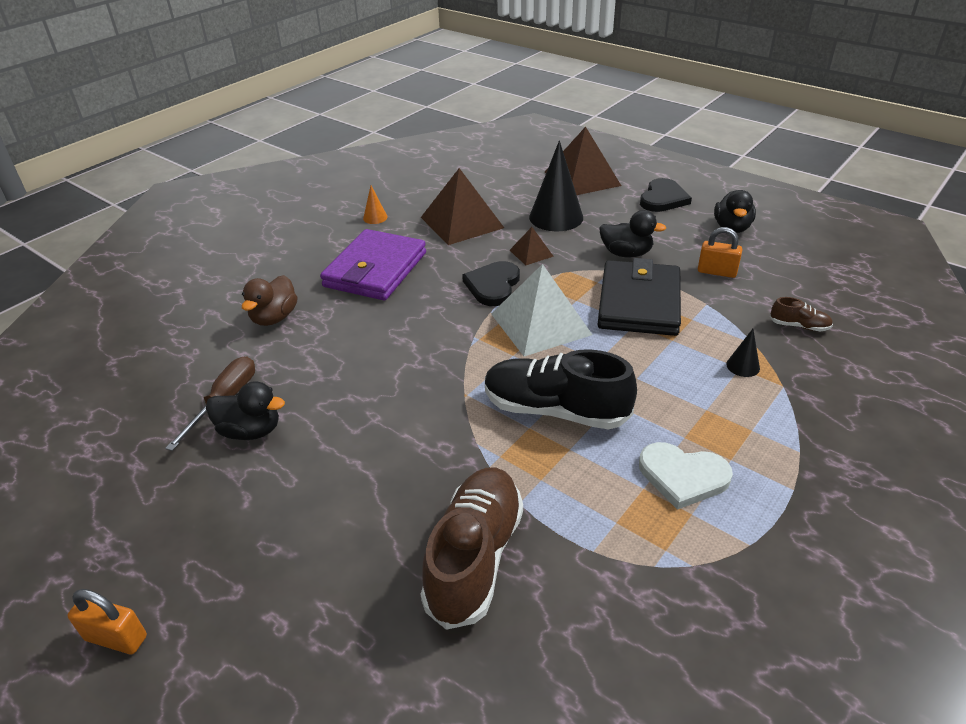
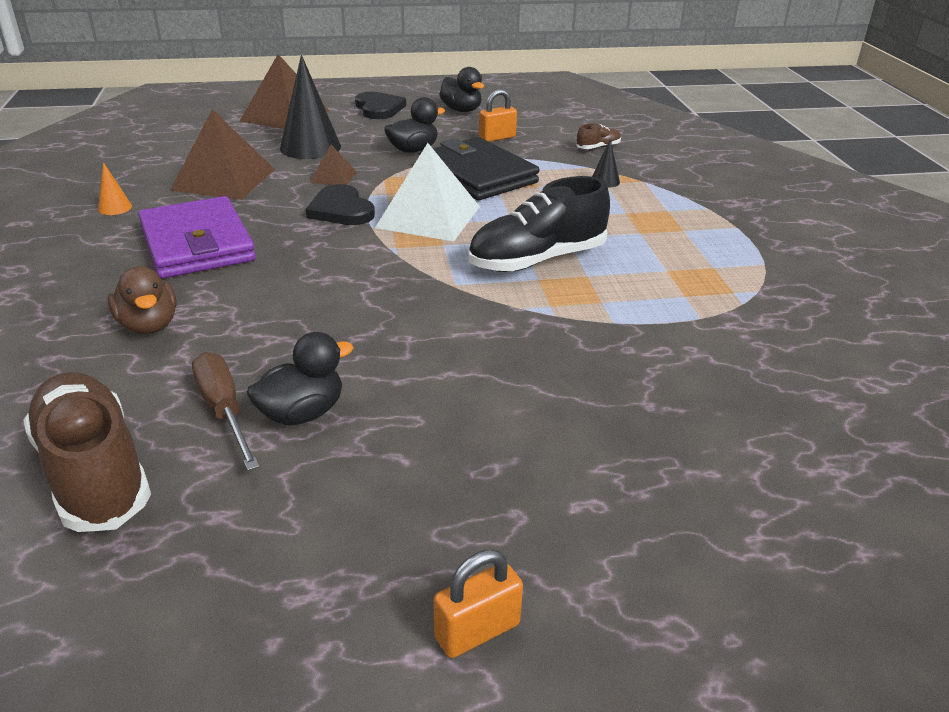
camera: 50 degrees left, 5 degrees down
brown shoe [421,468,523,630] -> brown shoe moved to [23,372,151,532]
white heart [639,442,733,510] -> none

